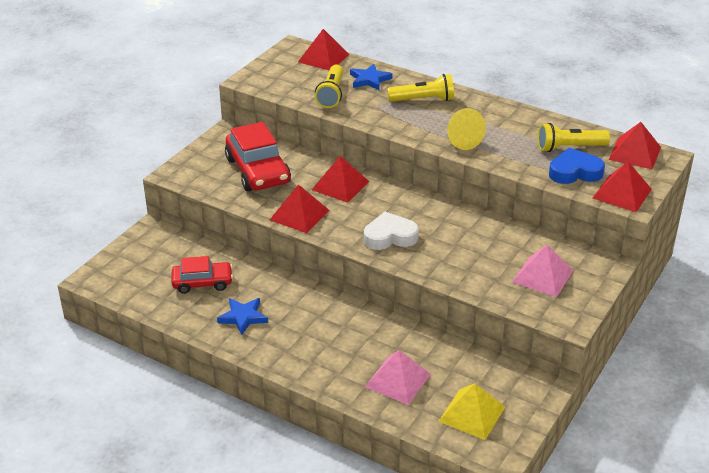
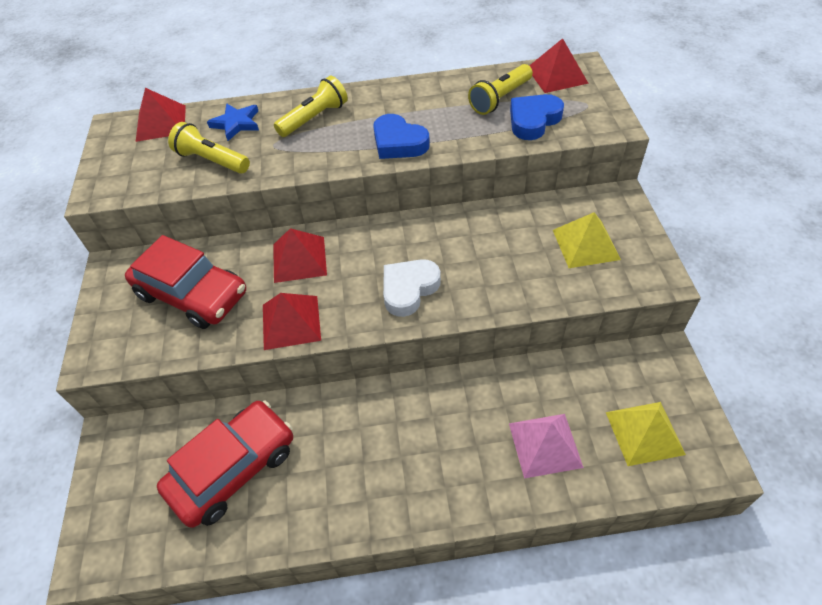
camera: 35 degrees left, 15 degrees up
red car [172,256,233,294] -> red car [157,401,293,528], size x1.61
blue star [217,298,268,335] -> none
yellow flashlight [315,65,344,108] -> yellow flashlight turned 150 degrees clockwise [168,122,250,174]
yellow cone [447,108,486,150] -> blue heart [373,114,430,159]
pink pyramid [512,245,573,297] -> yellow pyramid [553,212,621,268]
red pyramid [593,161,652,212] -> none

